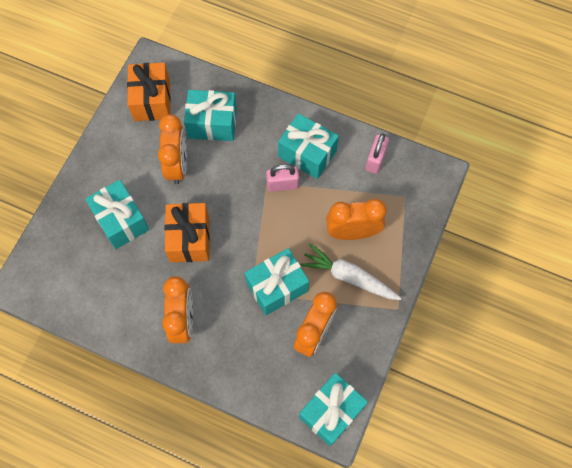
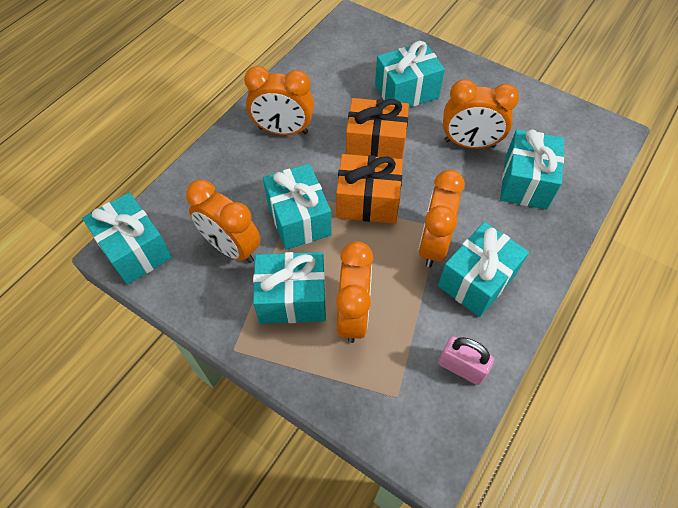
camera: 100 degrees right, 10 degrees down
orange gift [127,63,171,121] -> orange gift moved to [336,154,403,224]
pink padlock [266,164,299,192] -> orange clock [418,170,465,268]
white carrot [300,243,402,300] -> turquoise gift [253,252,326,324]

